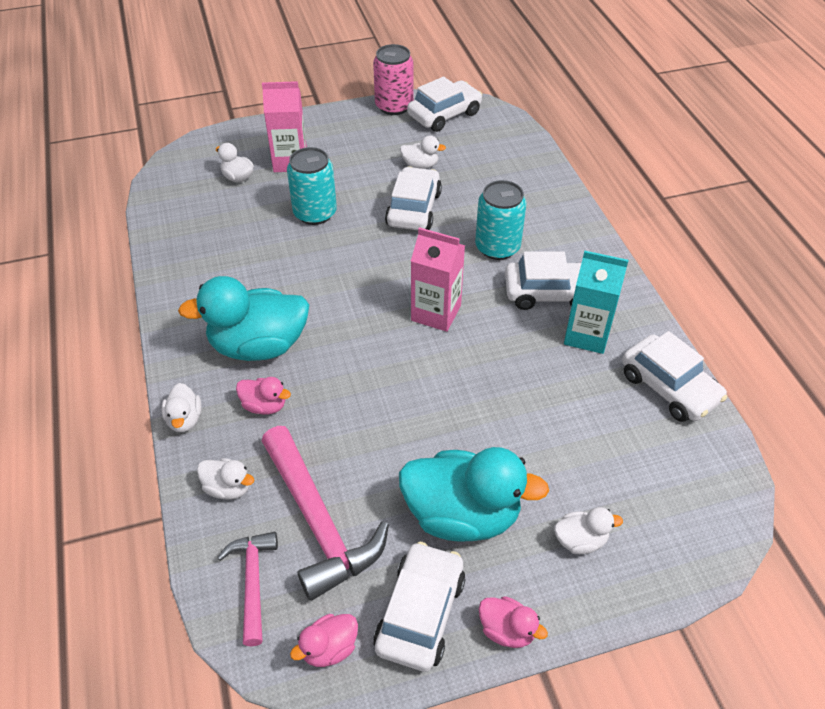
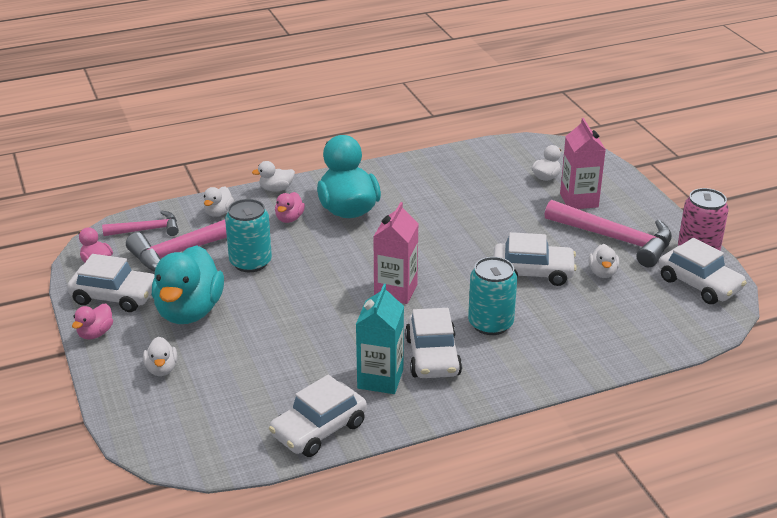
camera: 85 degrees right, 15 degrees down
turquoise can [287,147,337,225] -> turquoise can moved to [225,199,272,272]
none -> pink hammer [545,200,672,267]

